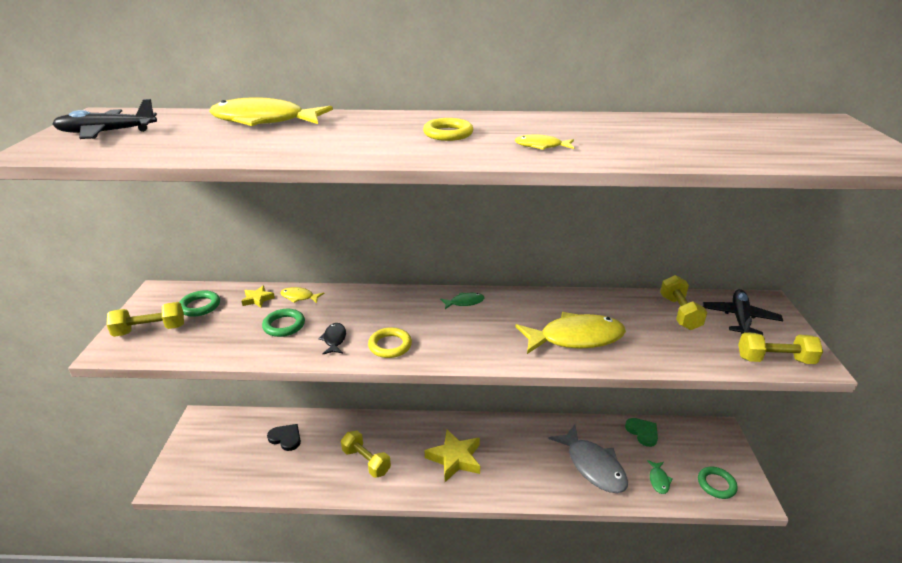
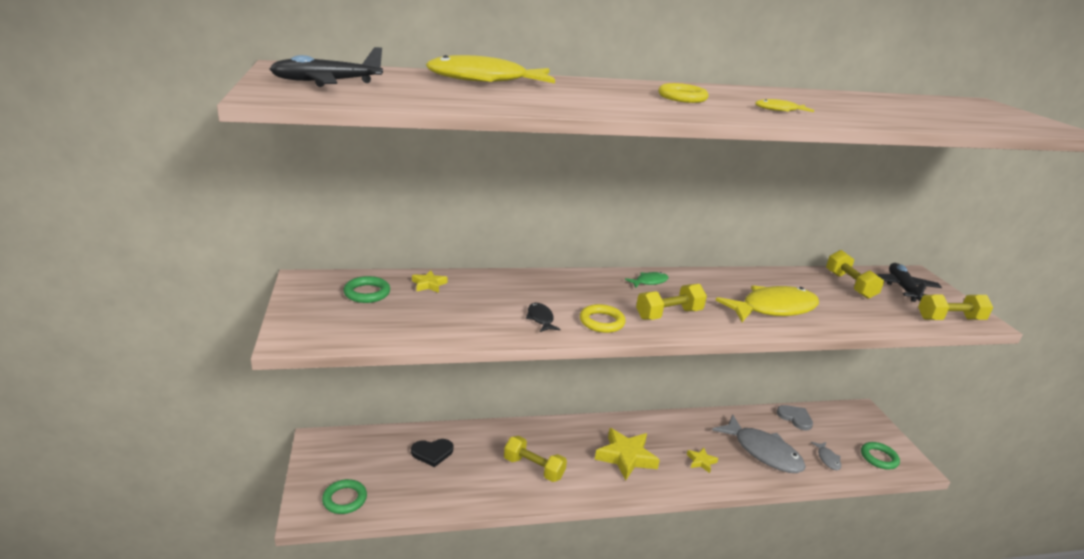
camera: 15 degrees left, 5 degrees down
yellow dumbbell [107,302,184,337] -> yellow dumbbell moved to [636,284,707,320]
green ring [262,309,305,337] -> green ring moved to [322,479,367,514]
black heart [267,424,301,451] -> black heart turned 150 degrees clockwise [411,439,453,467]
yellow fish [281,287,324,303] -> none
green heart [625,418,658,447] -> grey heart [777,405,813,430]
green fish [647,460,673,494] -> grey fish [811,442,841,470]
none -> yellow star [687,448,718,473]

